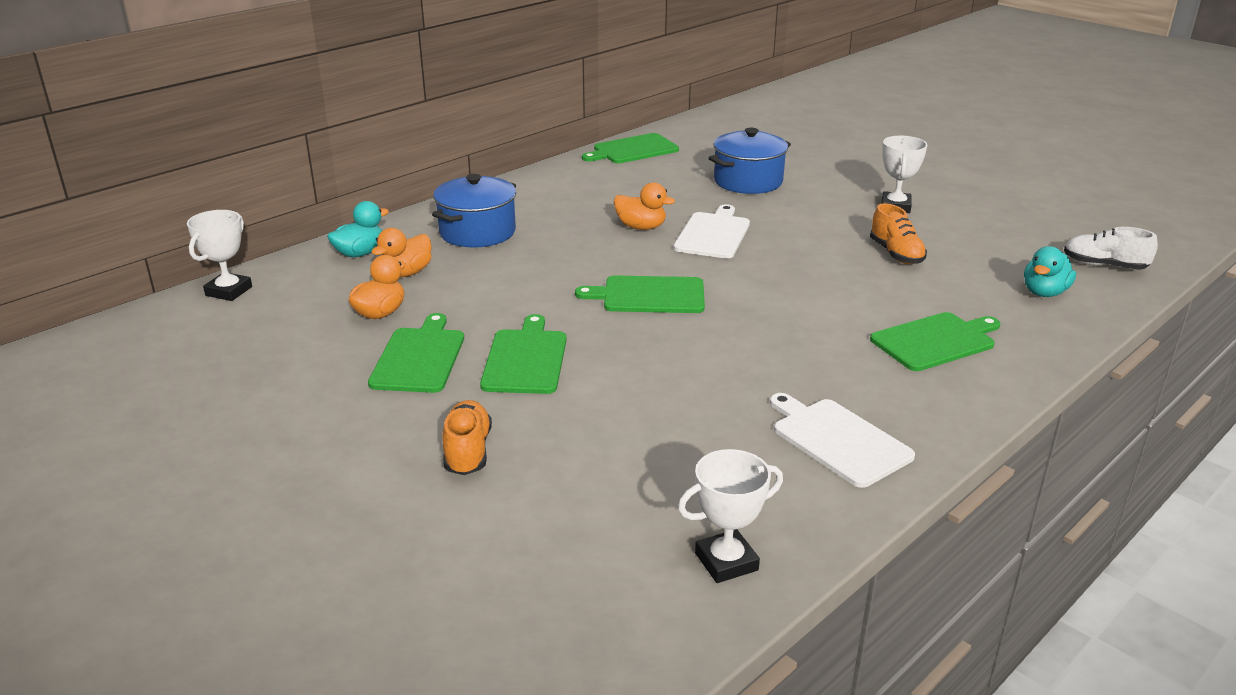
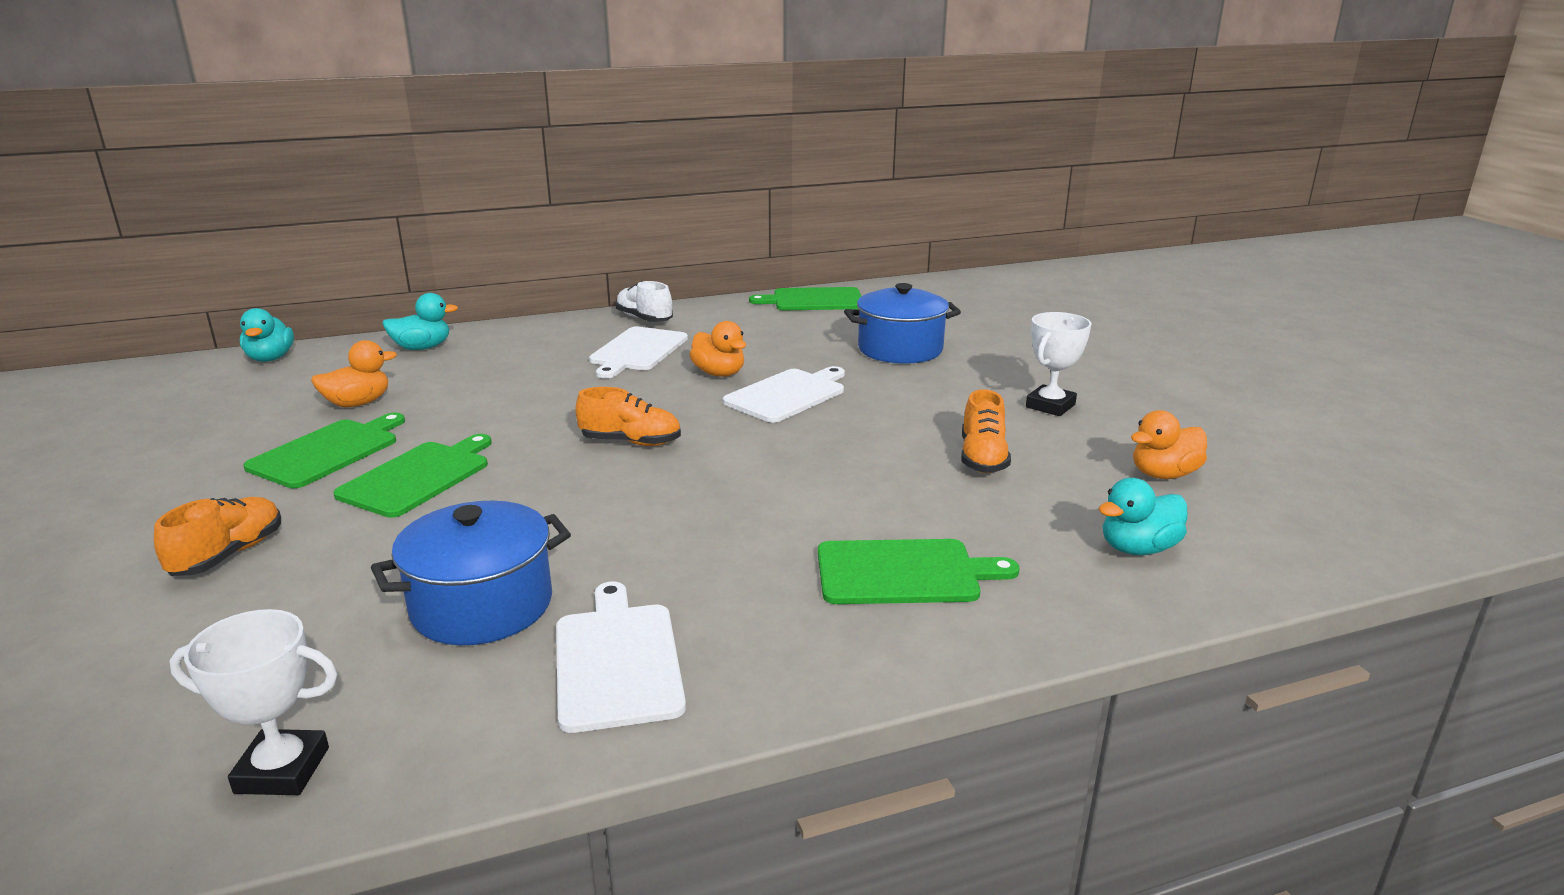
camera: 25 degrees right, 5 degrees down
white trophy [187,210,252,301] -> turquoise duck [240,308,294,362]
orange duck [372,228,432,277] -> orange duck moved to [1131,410,1207,479]
blue pot [432,174,516,248] -> blue pot moved to [371,501,571,645]
green cutting board [575,275,705,313] -> orange shoe [575,387,681,446]
white shoe [1064,227,1158,270] -> white shoe moved to [615,281,673,322]
none -> white cutting board [589,326,688,379]

